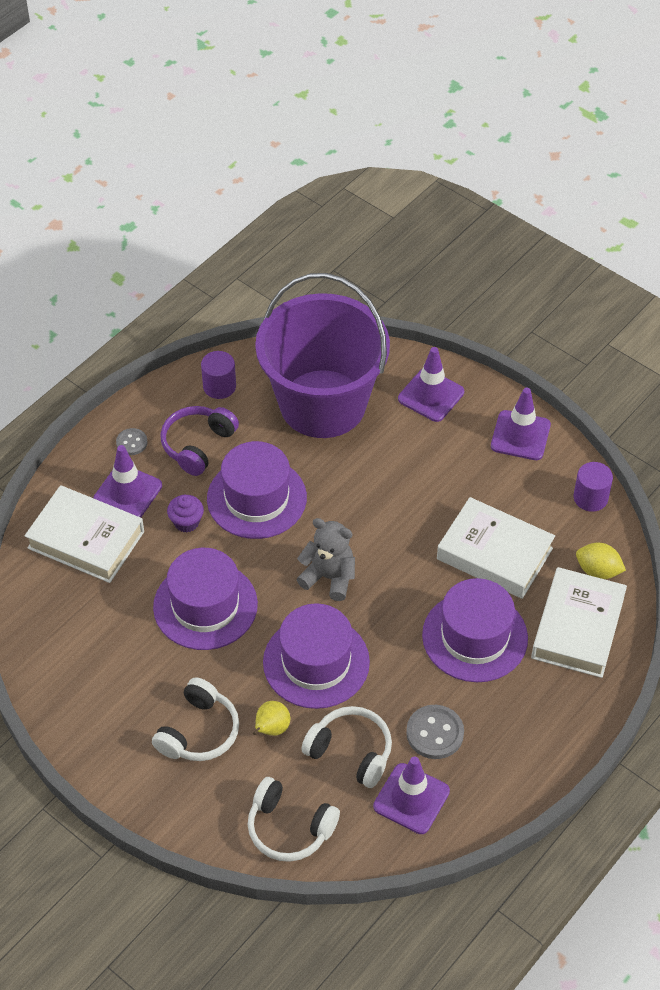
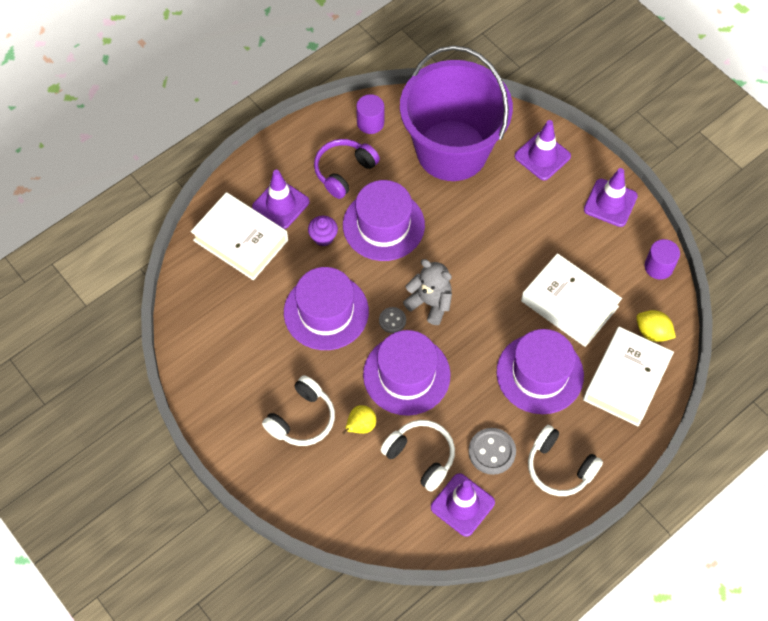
camera: 10 degrees right, 10 degrees up
grey button [116,428,147,455] -> grey button moved to [379,307,406,333]
white headphones [248,777,340,862] -> white headphones moved to [528,425,603,496]

